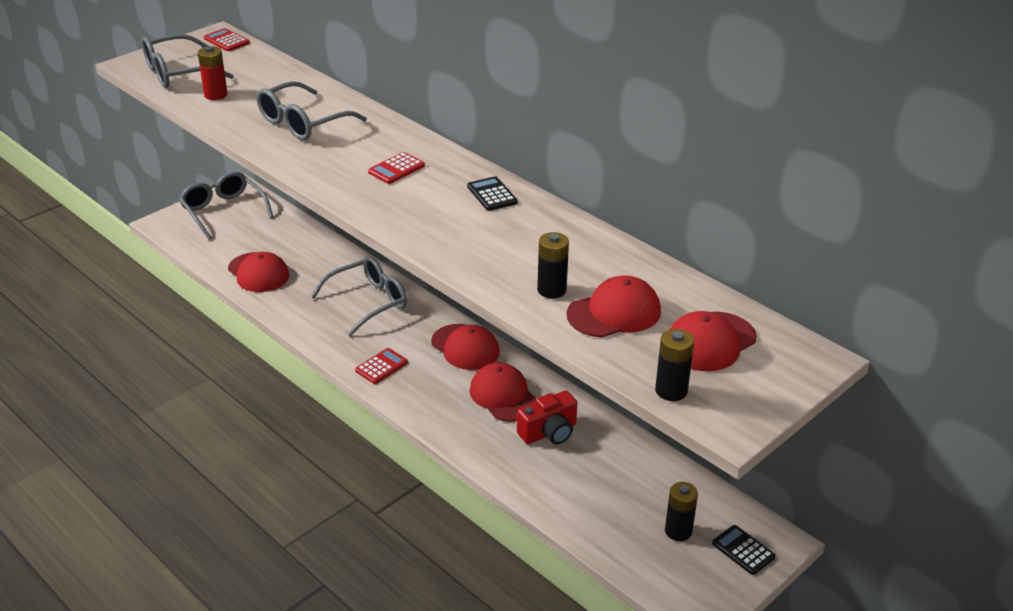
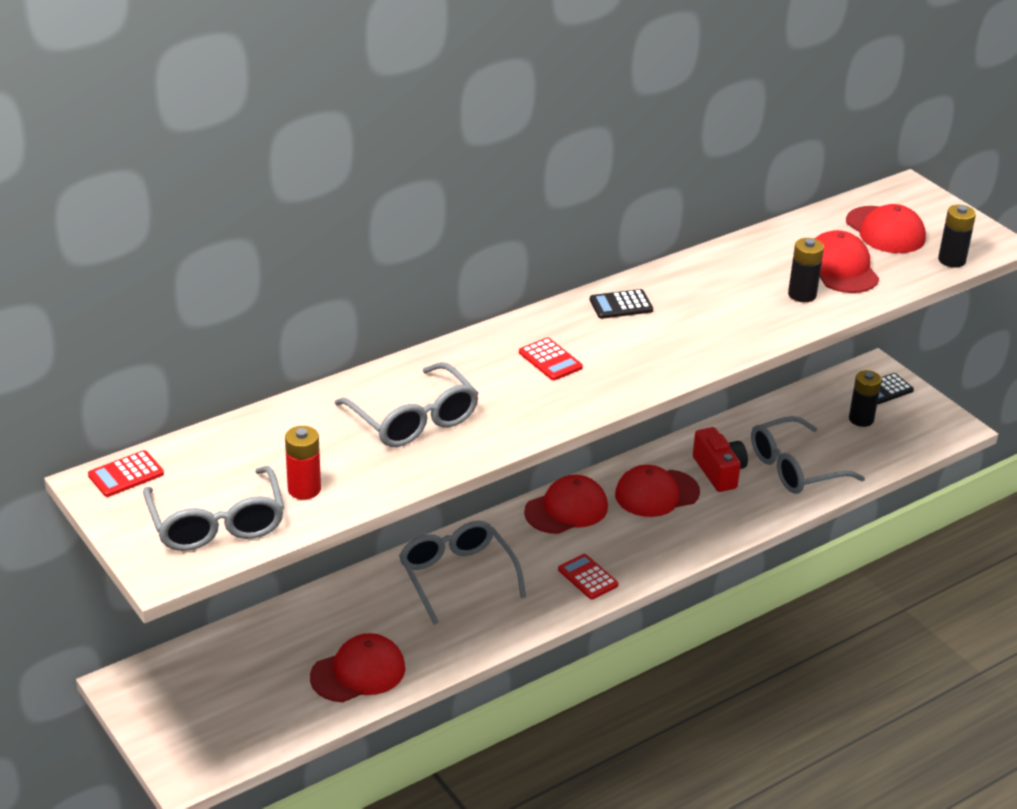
camera: 80 degrees left, 0 degrees up
grey glasses [179,171,273,240] -> grey glasses moved to [751,416,865,494]

